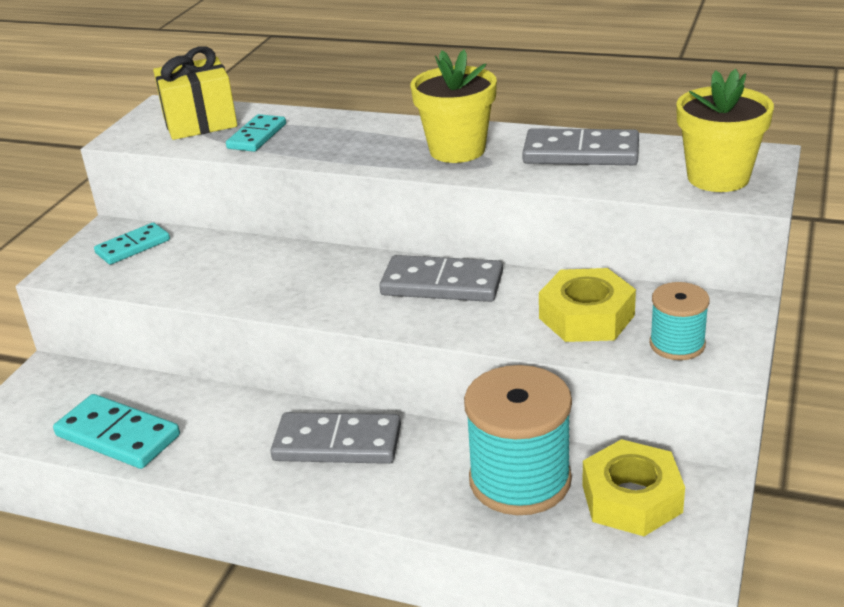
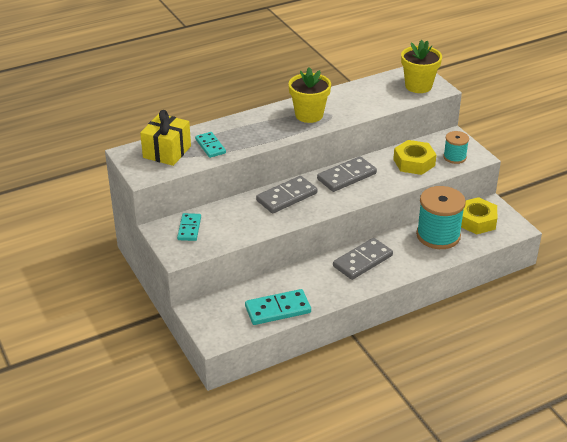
camera: 50 degrees left, 5 degrees up
grey domino [522,128,639,165] -> grey domino moved to [256,176,317,213]

